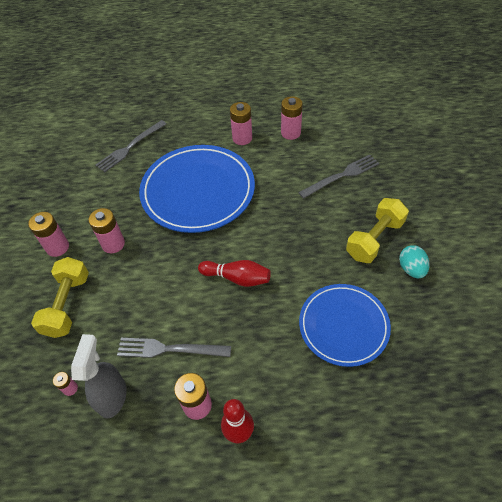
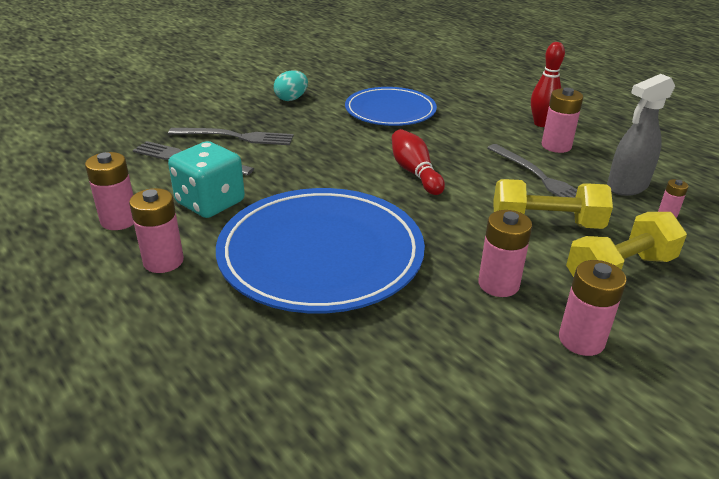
camera: 130 degrees left, 20 degrees down
grey fork [96,120,166,172] -> grey fork moved to [168,128,294,145]
yellow dumbbell [346,198,409,263] -> yellow dumbbell moved to [494,179,613,229]
none -> turquoise dice [168,141,245,218]

